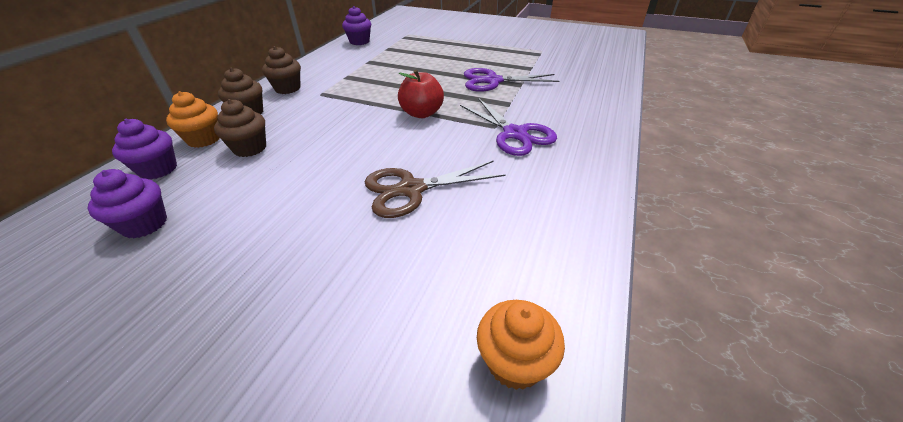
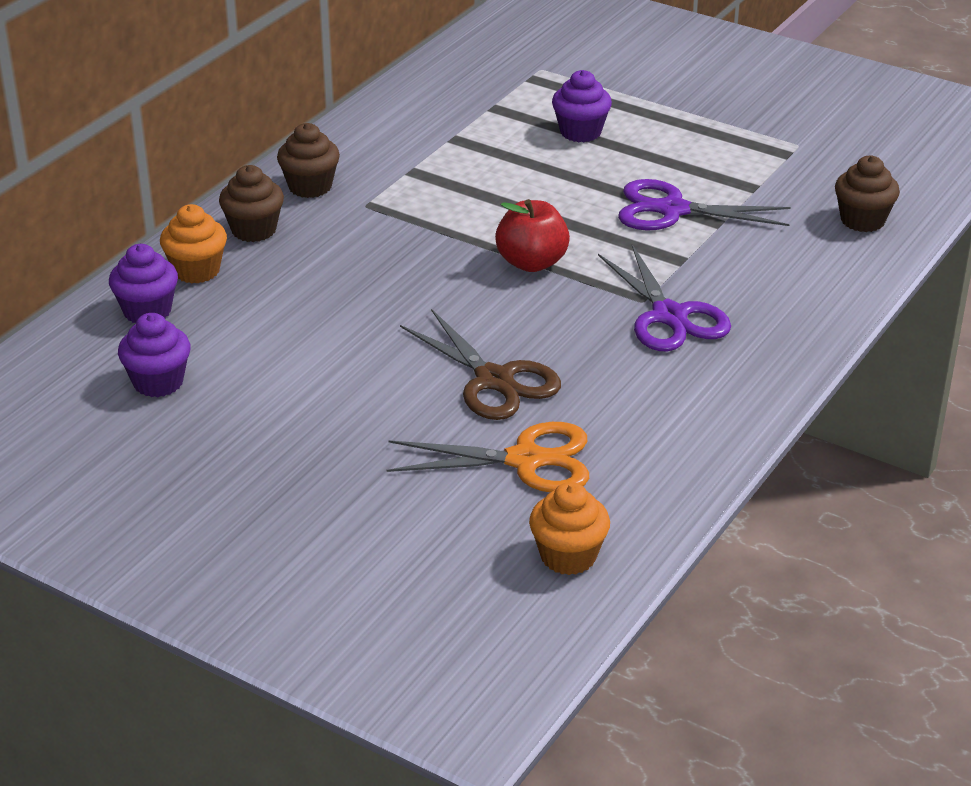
camera: 10 degrees right, 5 degrees down
brown cupcake [214,99,266,157] -> brown cupcake moved to [835,156,900,232]
purple cupcake [342,6,371,45] -> purple cupcake moved to [552,70,612,142]
brown scissors [365,160,505,218] -> brown scissors turned 120 degrees counterclockwise [400,309,561,420]
none -> orange scissors [386,422,589,493]

